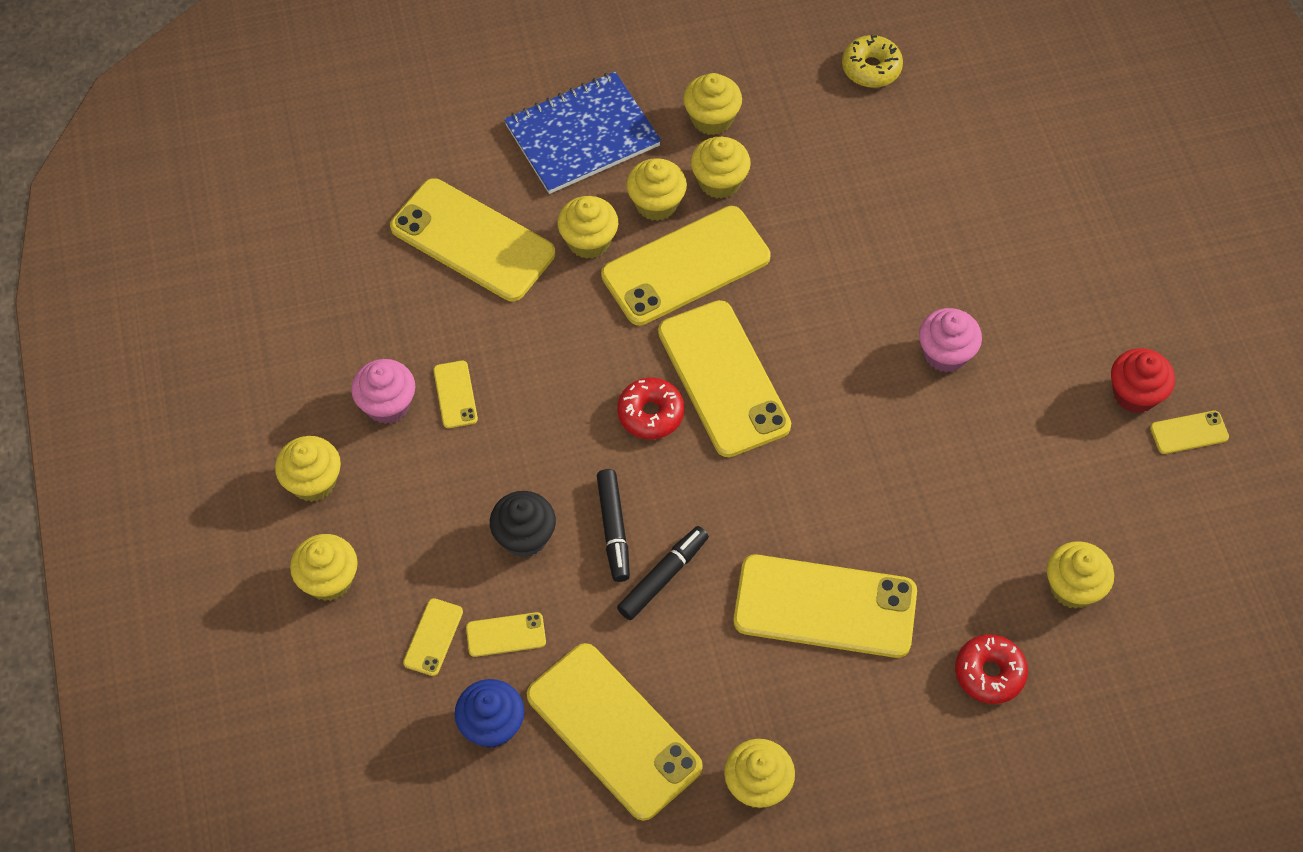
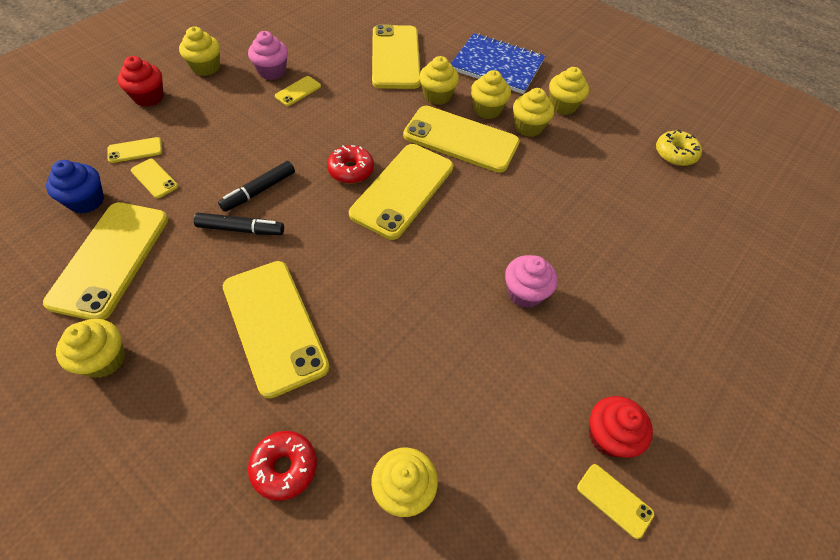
camera: 50 degrees right, 5 degrees down
yellow cupcake [290,534,358,601] -> red cupcake [118,56,164,107]
black cupcake [490,491,556,558] -> none

